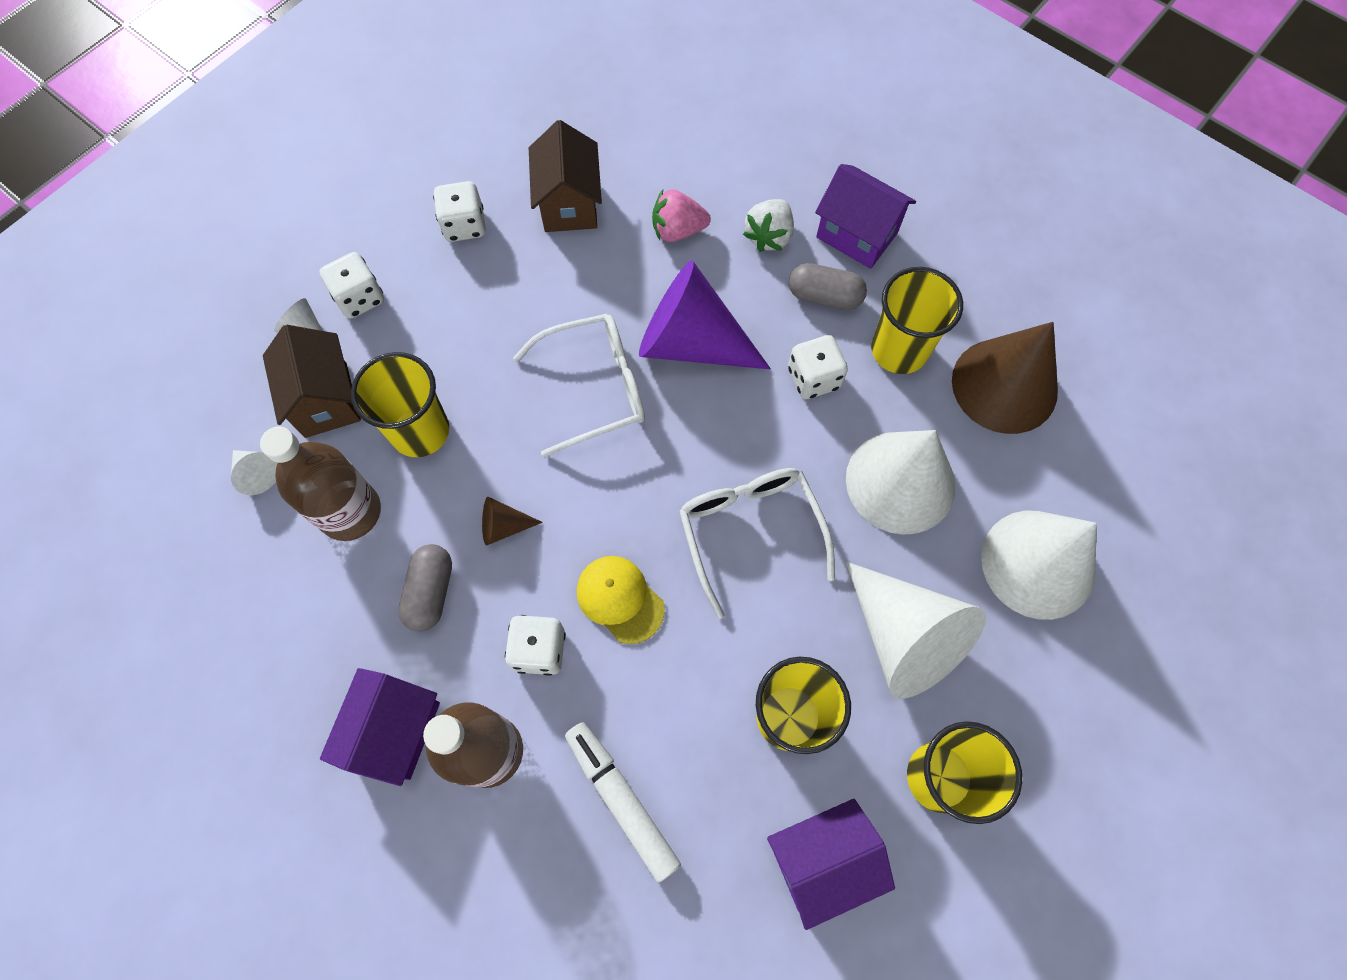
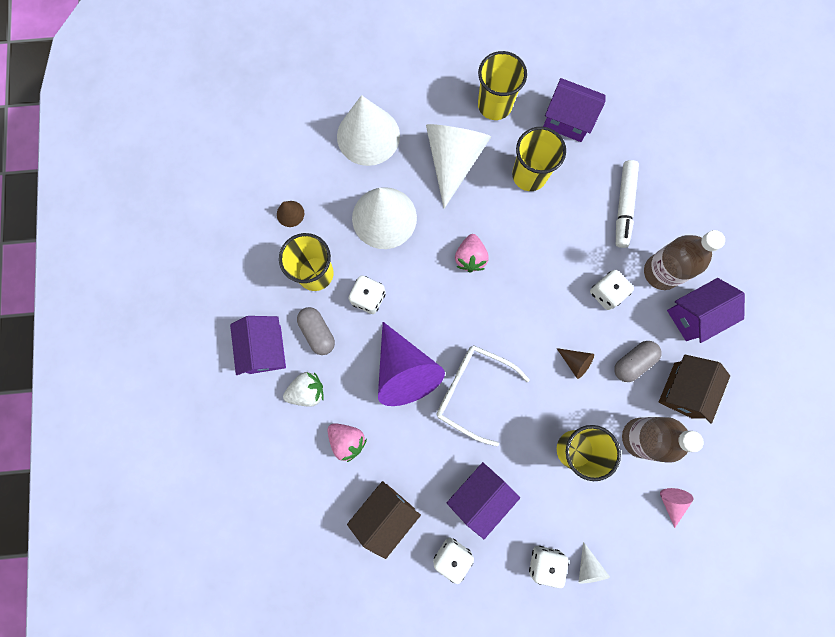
camera: 135 degrees left, 10 degrees up
white cone [231,450,277,495] -> pink cone [660,488,694,528]
brown house [263,325,361,438] -> brown house moved to [659,355,730,424]
yellow cap [577,556,665,644] -> none
white glasses [679,468,835,619] -> pink strawberry [455,234,489,272]
brown cone [952,322,1058,434] -> brown cone [277,201,304,227], size x0.43
none -> purple house [447,462,520,539]

